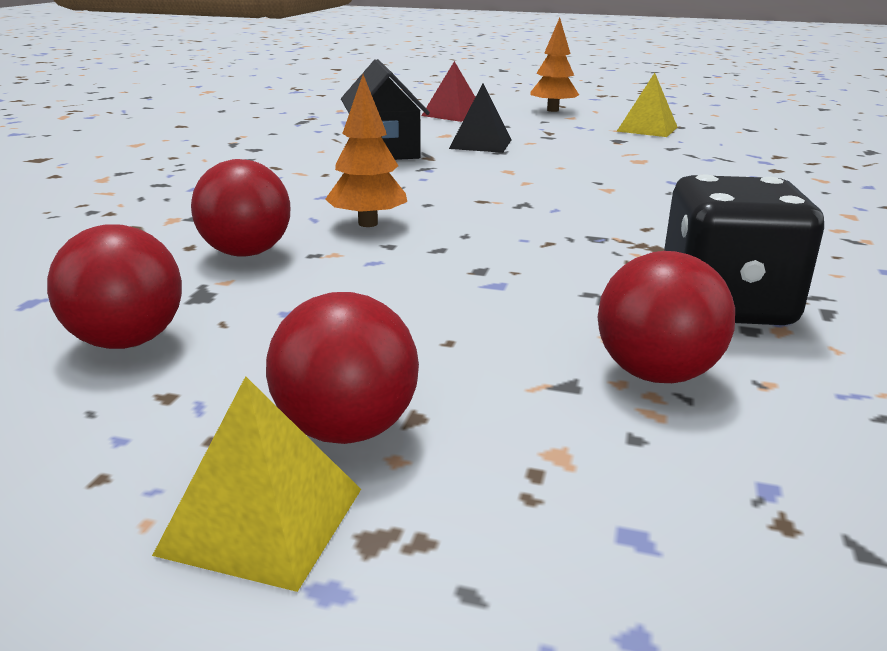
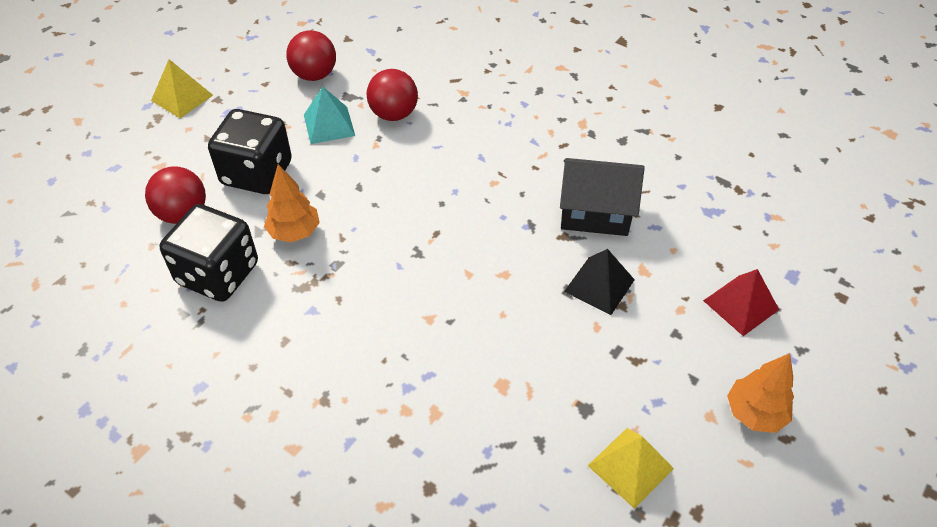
camera: 110 degrees right, 25 degrees up
red ball [266,292,419,444] -> none
orange tree [325,75,407,227] -> orange tree moved to [264,164,320,242]
none -> black dice [208,109,292,194]
none -> turquoise pyramid [304,87,355,144]

